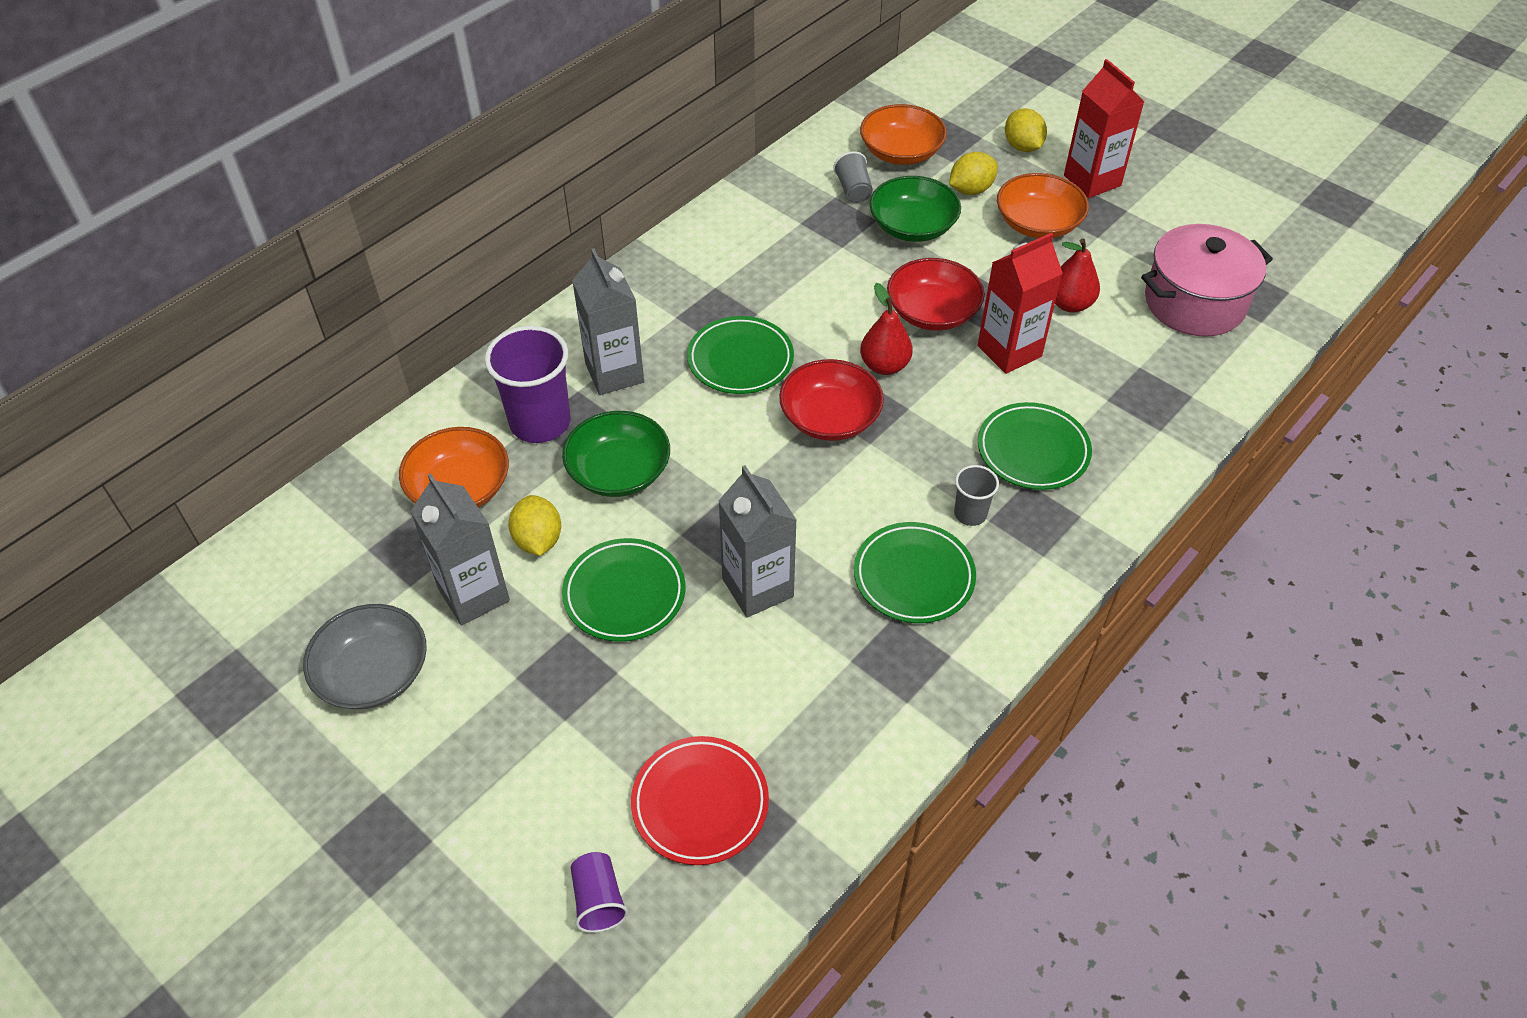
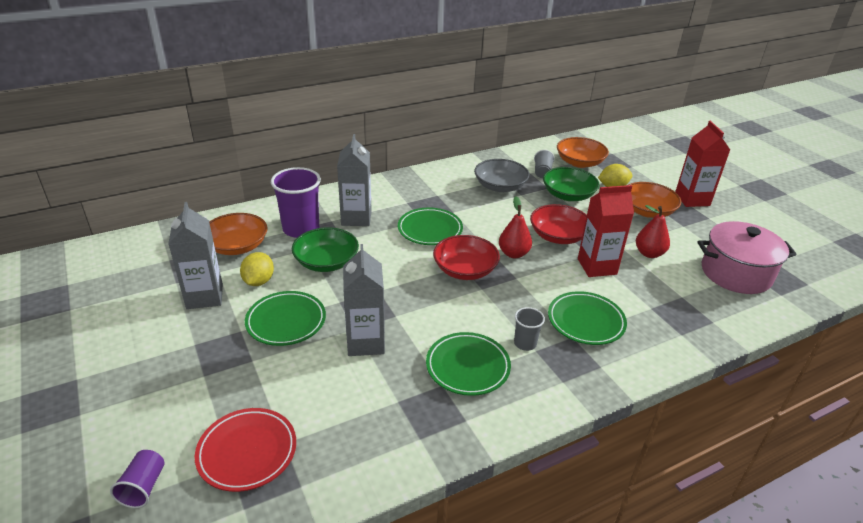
camera: 20 degrees right, 15 degrees down
grey bowl [303,604,427,709] -> grey bowl moved to [474,159,530,192]
yellow lemon [1005,108,1047,152] -> none

